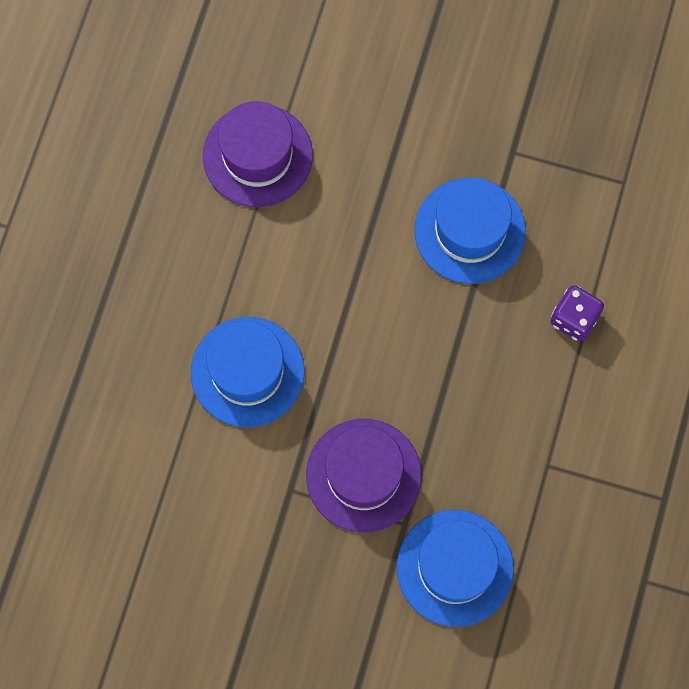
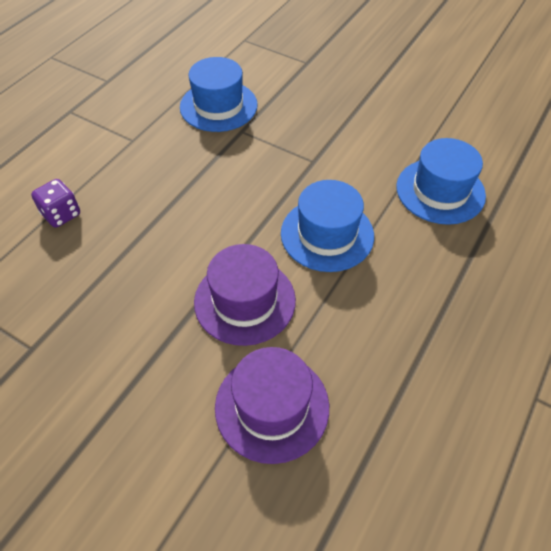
camera: 165 degrees left, 20 degrees down
purple hat [306,419,422,532] -> purple hat moved to [194,244,296,346]
blue hat [415,178,526,284] -> blue hat moved to [396,138,486,225]

